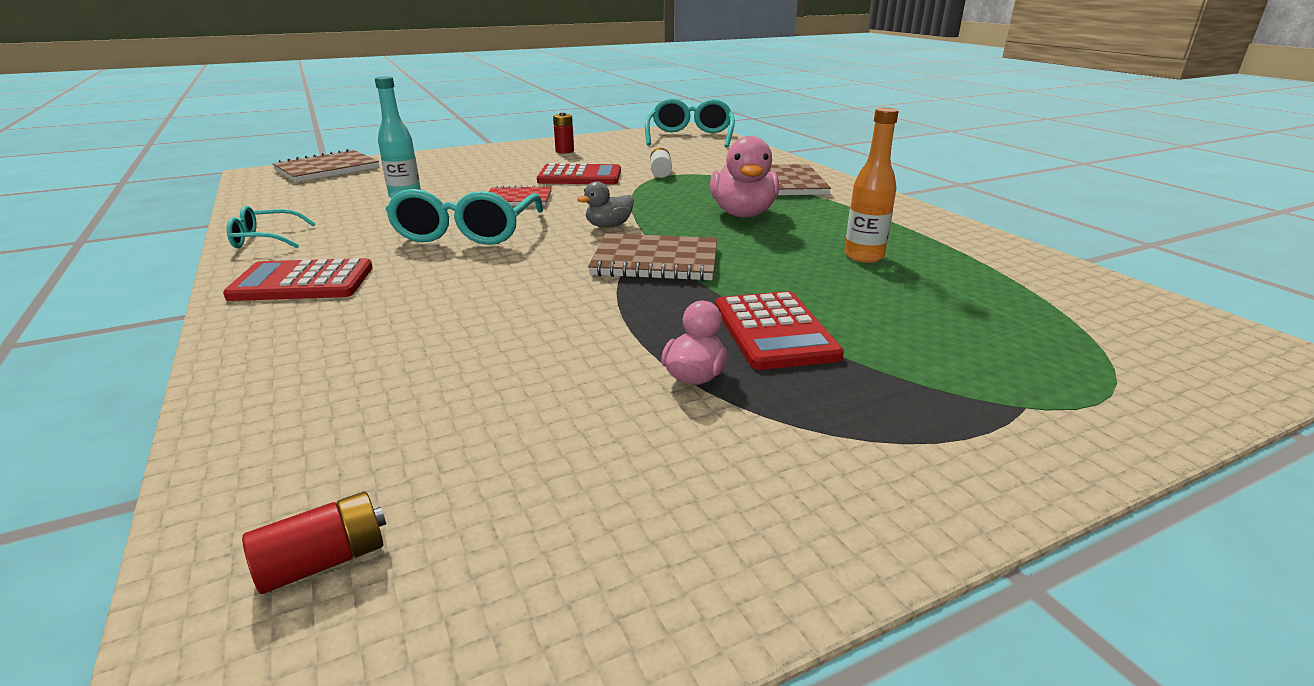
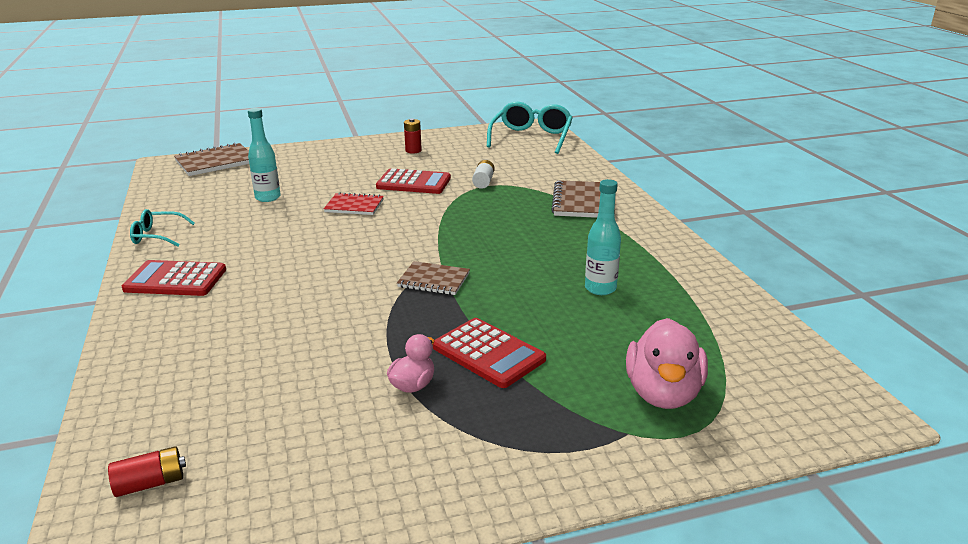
camera: 10 degrees right, 0 degrees up
turquoise glasses [385,189,543,245] -> none
grey duck [577,182,634,228] -> none
brown notebook [588,233,717,281] -> brown notebook [397,261,470,295], size x0.66
pink duck [710,136,779,217] -> pink duck moved to [626,318,708,409]
red calculator [715,291,844,370] -> red calculator turned 45 degrees counterclockwise [433,318,546,388]
orange bottle [844,108,899,263] -> turquoise bottle [585,179,621,295]

